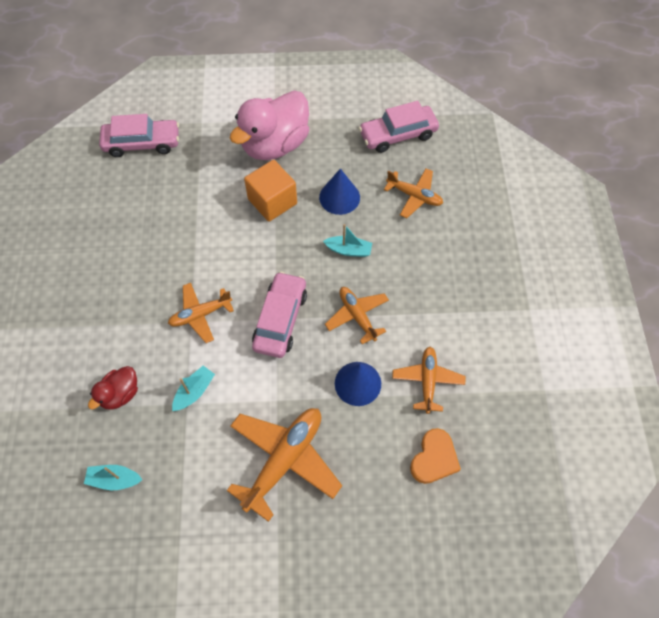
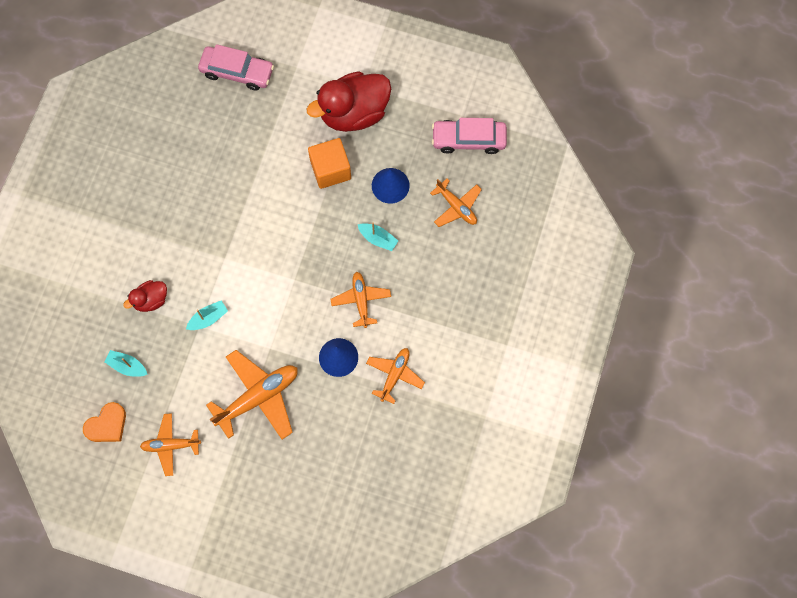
camera: 20 degrees right, 10 degrees up
orange plane [168,283,234,343] -> orange plane moved to [140,413,201,476]
pink duck [230,91,309,160] -> red duck [306,71,391,132]
pink car [252,271,307,358] -> none
orange heart [410,428,461,484] -> orange heart moved to [83,402,126,442]

